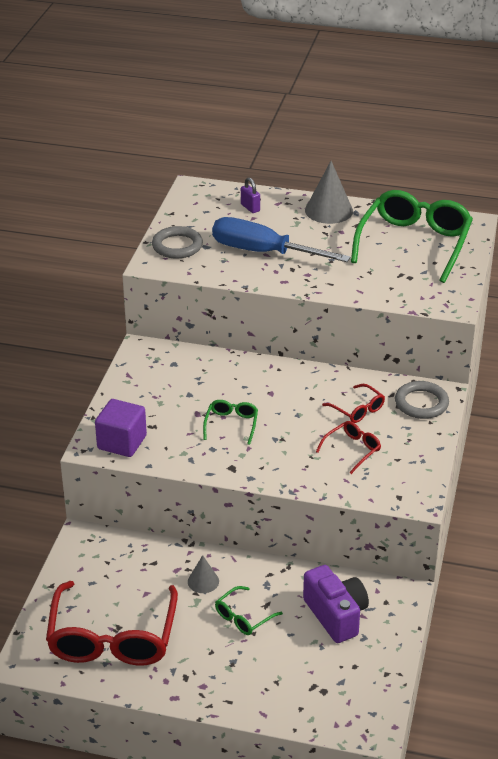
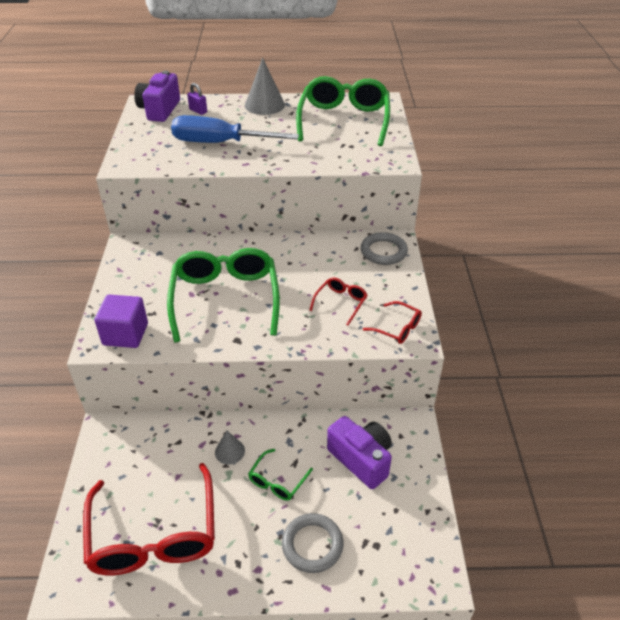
camera: 15 degrees left, 5 degrees up
grey ring [152,226,203,259] -> grey ring moved to [282,513,343,573]
green glasses [203,400,258,445] -> green glasses [167,248,280,342], size x2.22
red glasses [322,384,385,423] -> red glasses moved to [363,301,422,344]
none -> purple camera [134,71,180,122]

